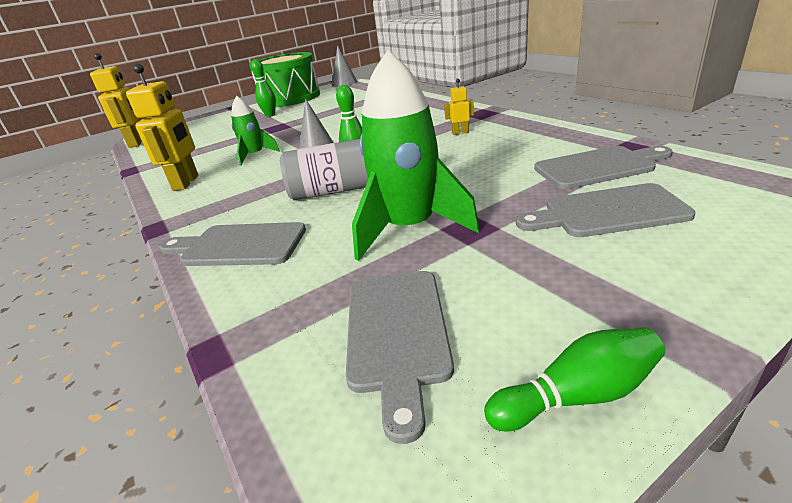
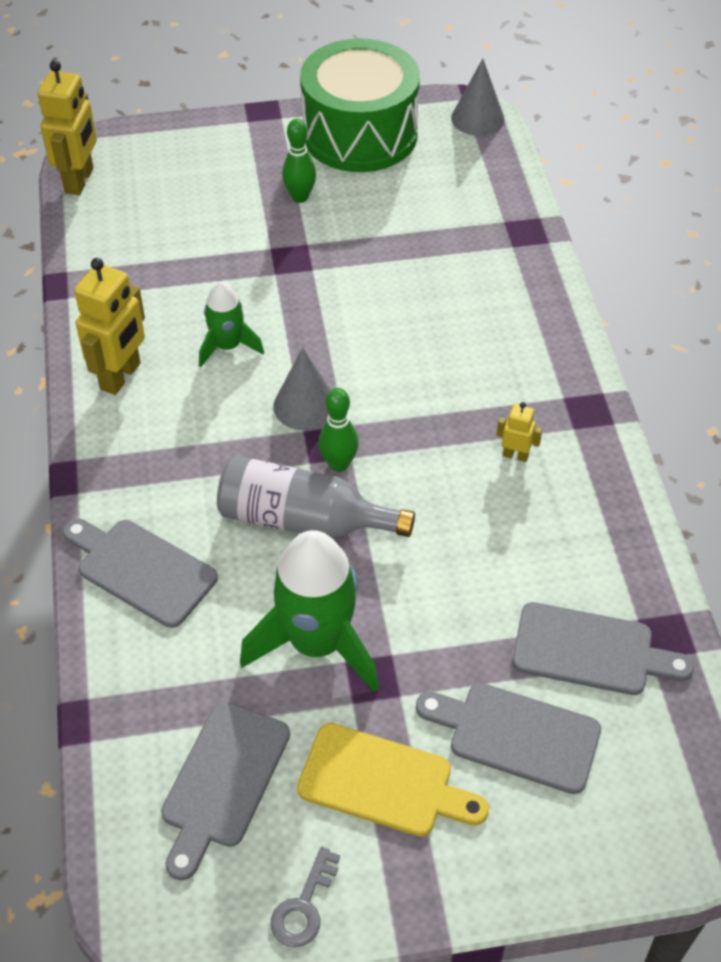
camera: 20 degrees right, 20 degrees up
green bowling pin [484,327,665,432] -> grey key [271,846,340,948]
none -> yellow cutting board [297,723,489,837]

